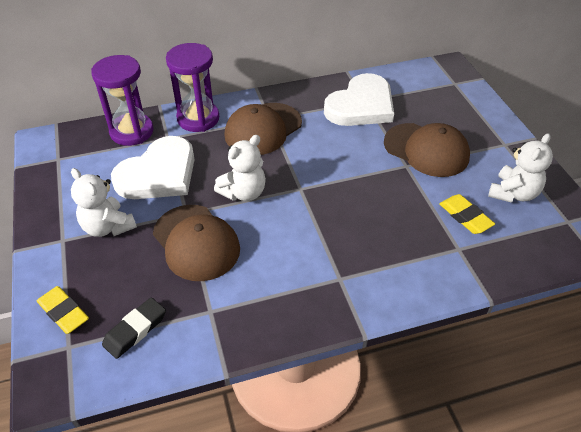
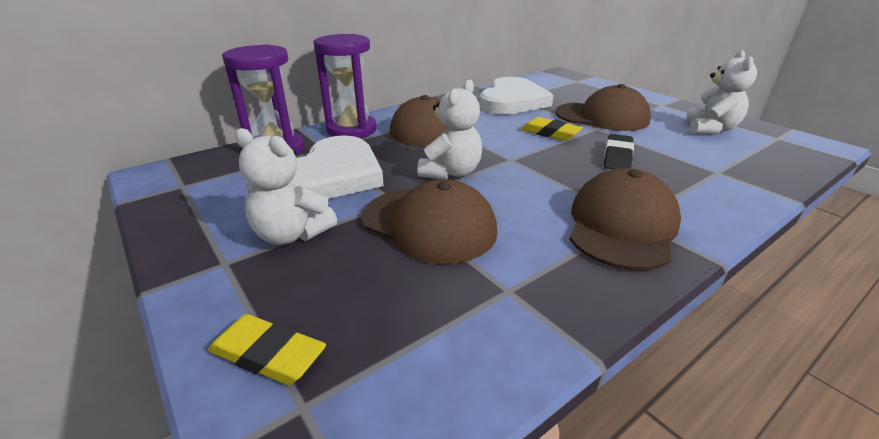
camera: 20 degrees left, 15 degrees down
black eraser [102,298,166,359] -> black eraser moved to [604,134,634,169]
yellow eraser [439,194,495,234] -> yellow eraser moved to [521,117,583,141]
none -> brown cap [569,168,681,270]

